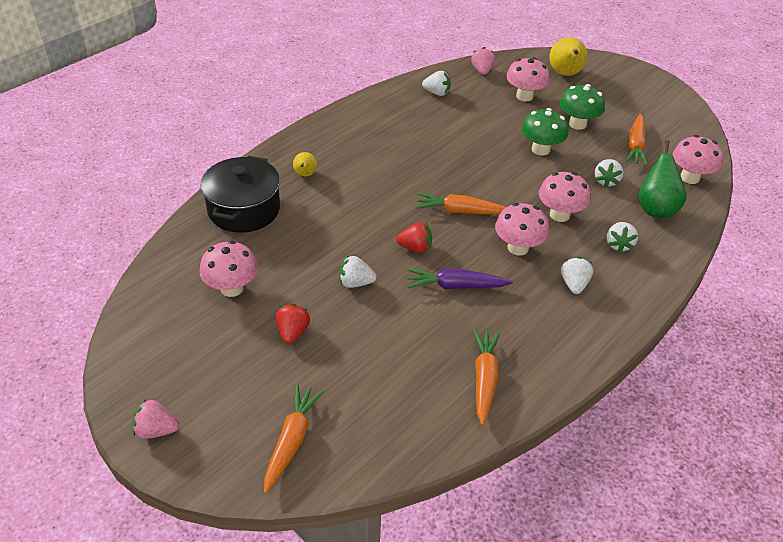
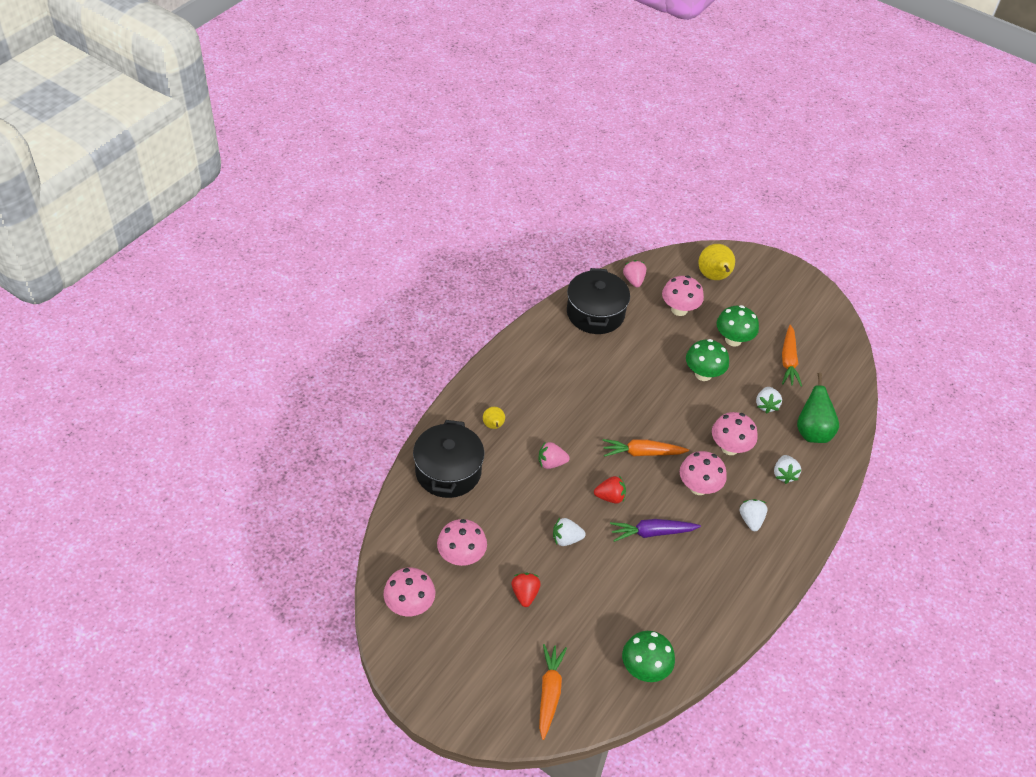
camera: 10 degrees left, 5 degrees up
pink strawberry [133,399,179,439] -> pink strawberry moved to [538,441,570,469]
white strawberry [422,71,451,96] -> black pot [567,268,630,334]
orange carrot [473,329,501,426] -> none
pink mushroom [673,135,723,184] -> pink mushroom moved to [384,568,435,616]
none -> green mushroom [622,631,675,682]

